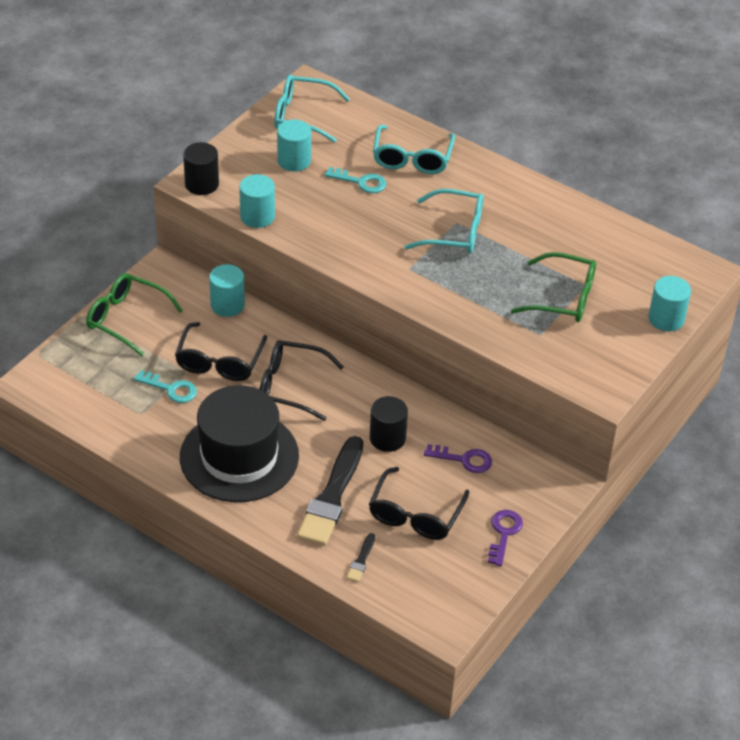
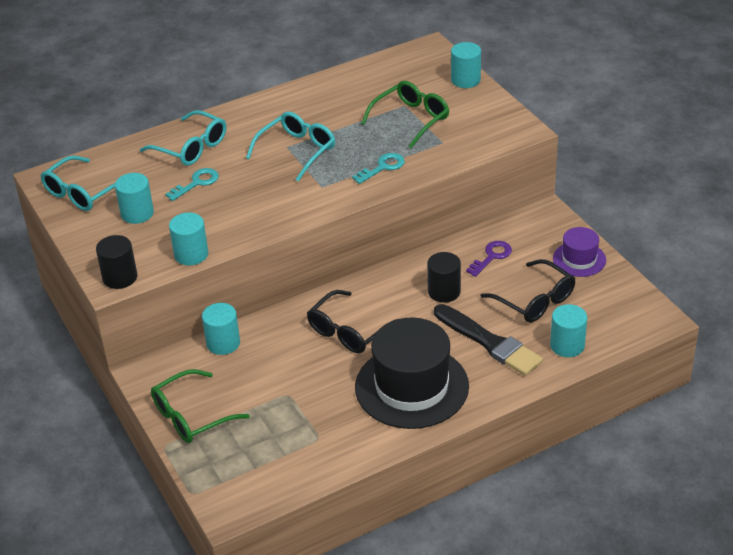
camera: 60 degrees left, 5 degrees down
turquoise key [134,370,197,403] -> turquoise key moved to [352,153,405,184]
black glasses [175,322,267,381] -> none
black brush [346,533,375,582] -> turquoise cylinder [550,304,587,357]
purple key [488,510,523,566] -> purple hat [553,227,606,277]

